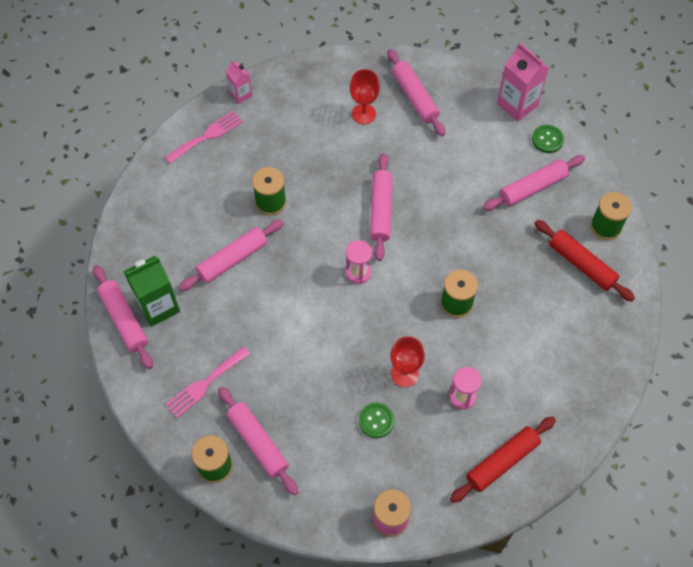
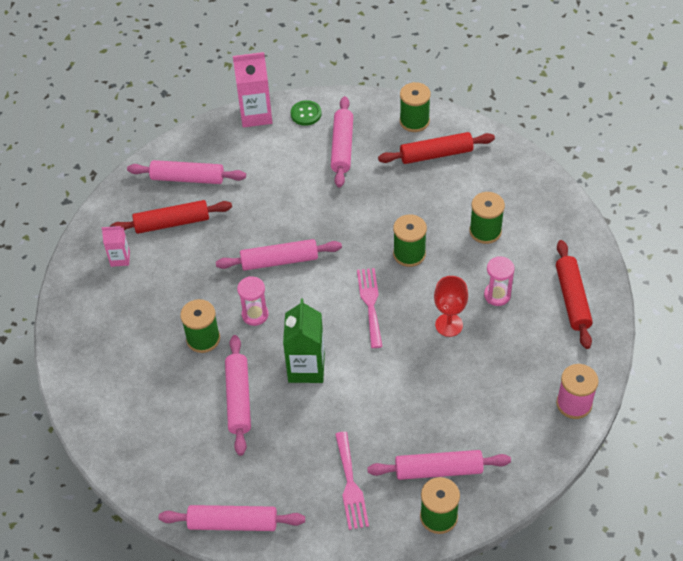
camera: 55 degrees left, 10 degrees down
green carton [123,256,180,327] -> green carton moved to [283,299,325,383]
pink fork [165,111,243,164] -> pink fork moved to [357,268,383,348]
pink carton [226,60,252,104] -> pink carton moved to [102,226,130,267]
pink hourglass [346,240,372,284] -> pink hourglass moved to [237,276,268,326]
red goblet [350,69,380,124] -> red rolling pin [109,200,232,234]
green button [359,403,395,438] -> none
pink rolling pin [370,153,393,261] -> pink rolling pin turned 45 degrees counterclockwise [216,239,342,271]
none -> green spool [469,192,505,244]

